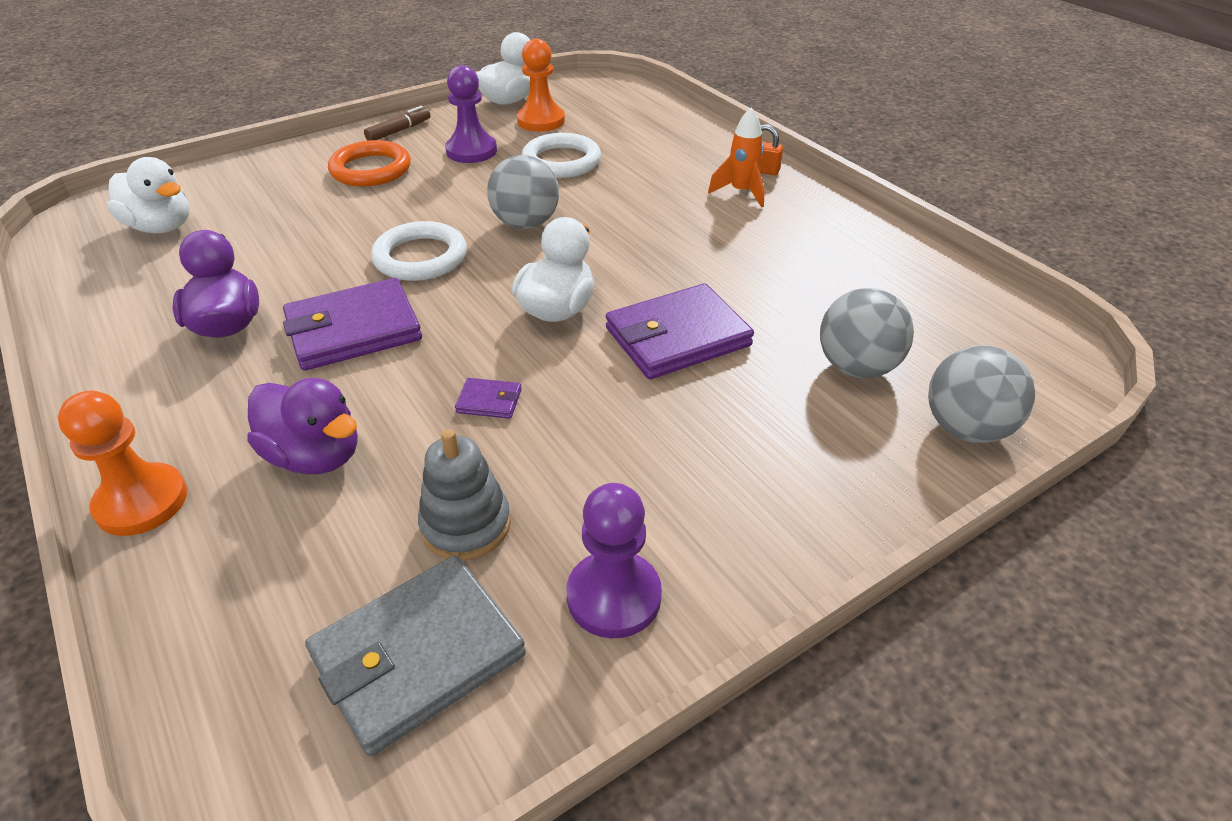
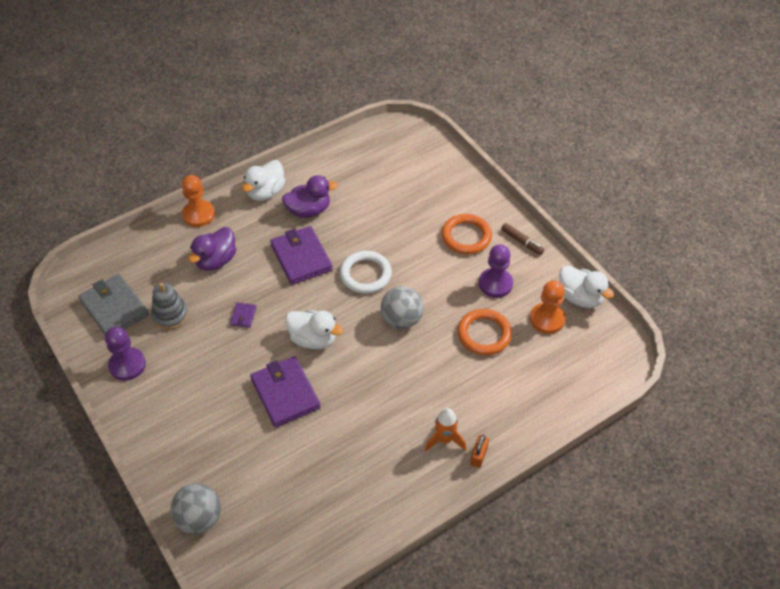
camera: 90 degrees right, 10 degrees up
white duck [107,157,189,233] -> white duck moved to [242,160,285,201]
white ring [522,133,601,178] -> orange ring [458,309,512,355]
grey ball [820,288,914,378] -> none

